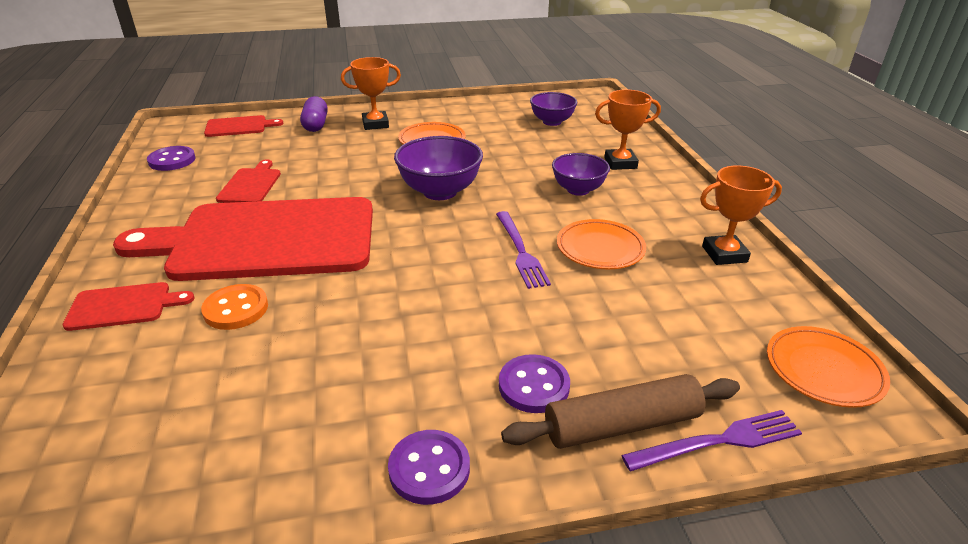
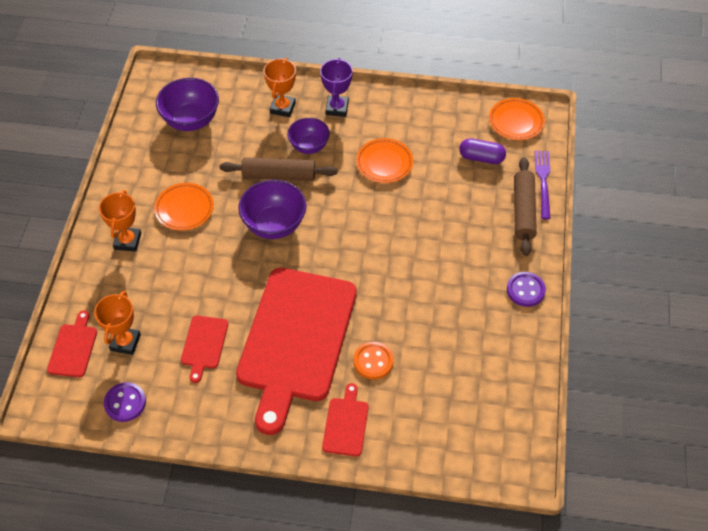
camera: 70 degrees left, 20 degrees up
red cutting board [216,160,281,203] -> red cutting board turned 105 degrees counterclockwise [181,316,228,383]
purple capsule [300,96,328,132] -> purple capsule moved to [459,139,506,164]
purple fork [496,211,551,289] -> none
purple button [499,354,570,413] -> none
purple bowl [530,92,577,126] -> purple bowl [156,78,219,131], size x1.51
orange trophy [700,166,782,265] -> orange trophy moved to [94,291,141,355]
none -> brown rolling pin [219,157,338,181]
none -> purple trophy [320,58,353,117]

